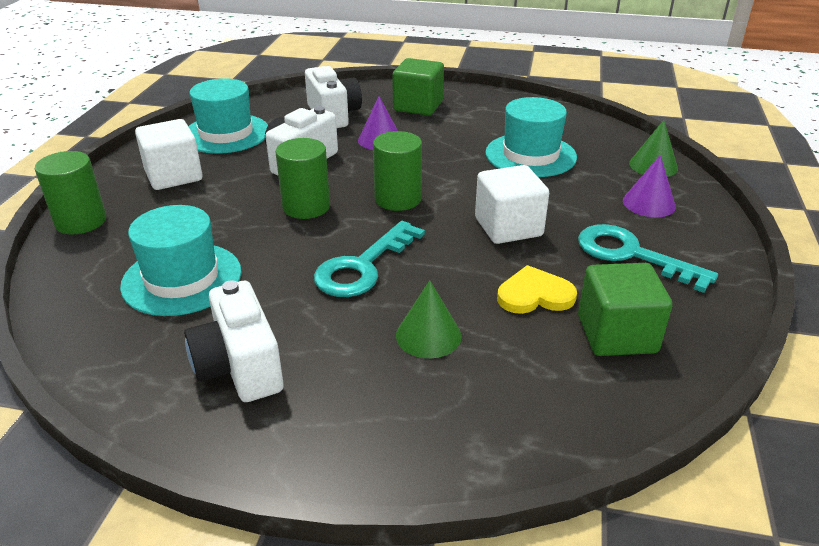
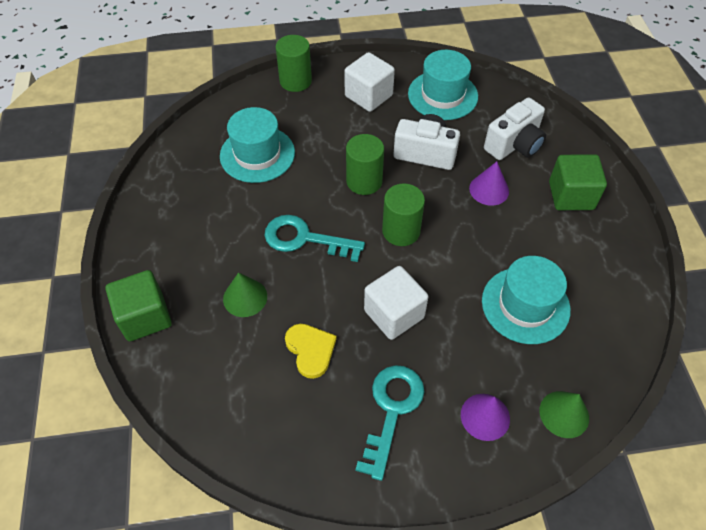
camera: 70 degrees right, 20 degrees up
white camera [184,280,283,402] -> none
green cube [578,263,672,356] -> green cube moved to [106,270,172,342]

